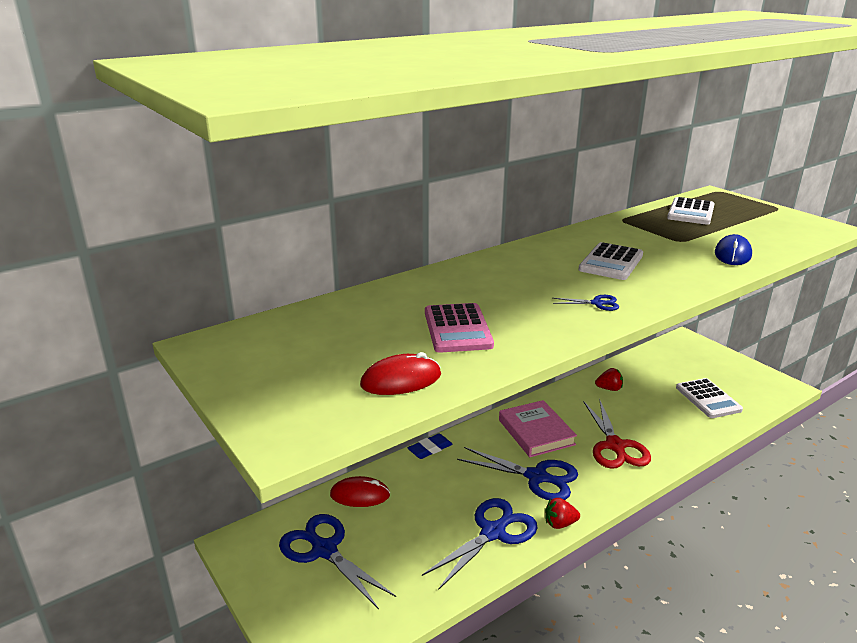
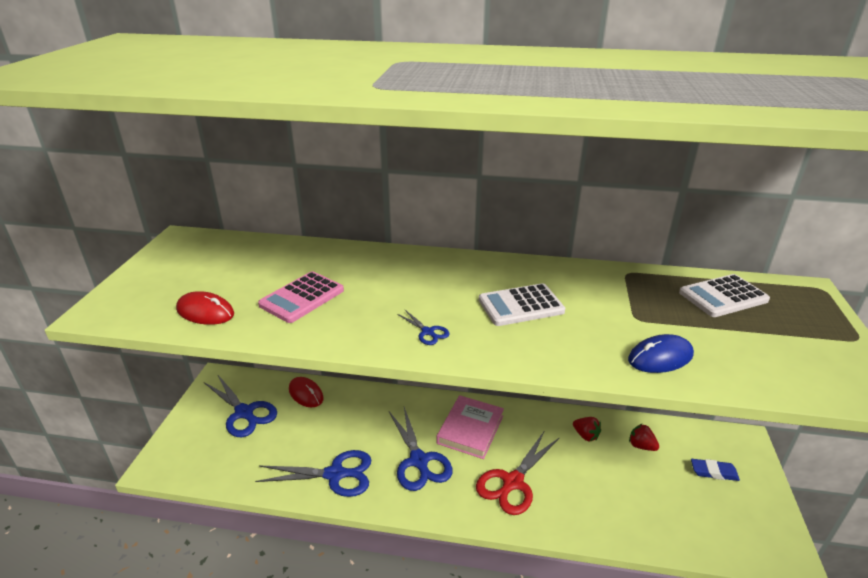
camera: 45 degrees right, 5 degrees up
blue scissors [279,514,396,609] -> blue scissors turned 135 degrees clockwise [204,375,277,437]
blue eraser [408,433,452,459] -> blue eraser moved to [691,459,740,481]
red strawberry [545,498,580,529] -> red strawberry moved to [629,423,659,451]
white calculator [676,378,743,418] -> none

